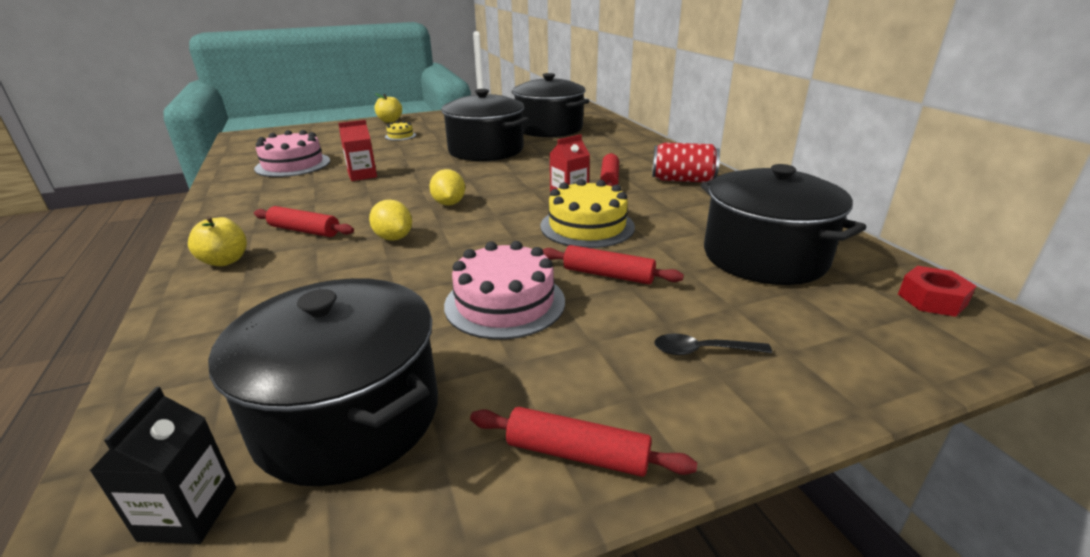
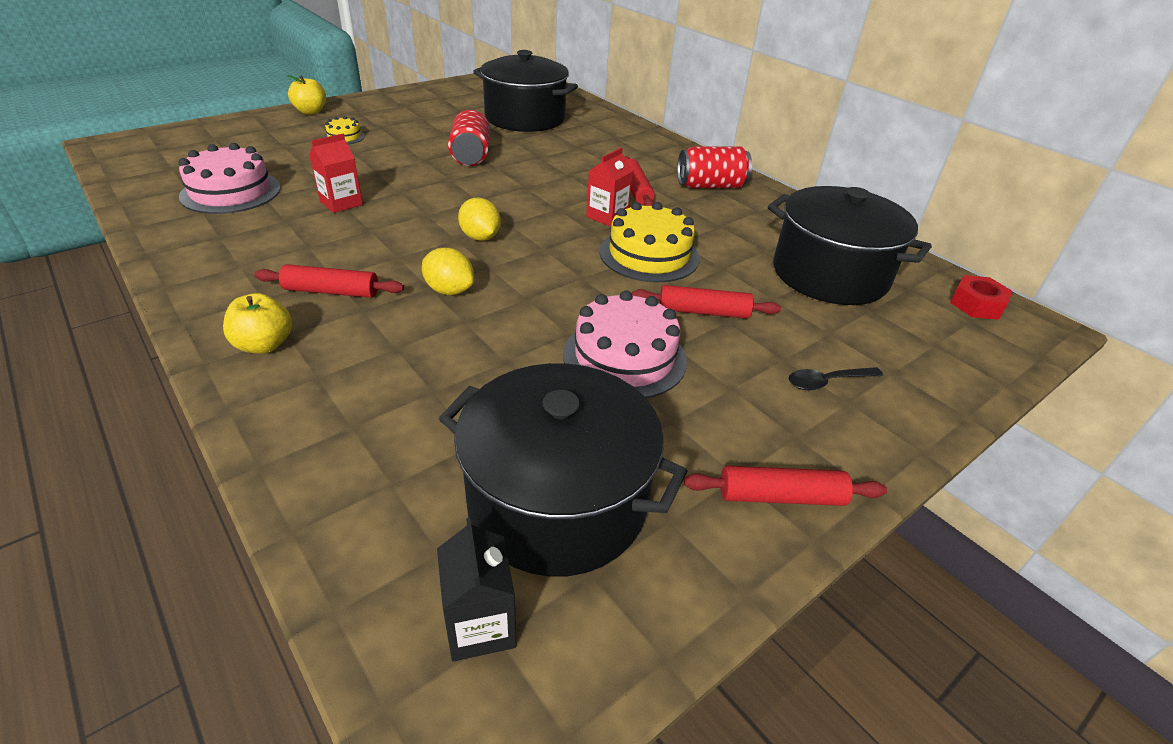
camera: 20 degrees left, 10 degrees up
black pot [441,89,529,161] -> red can [448,110,490,166]

